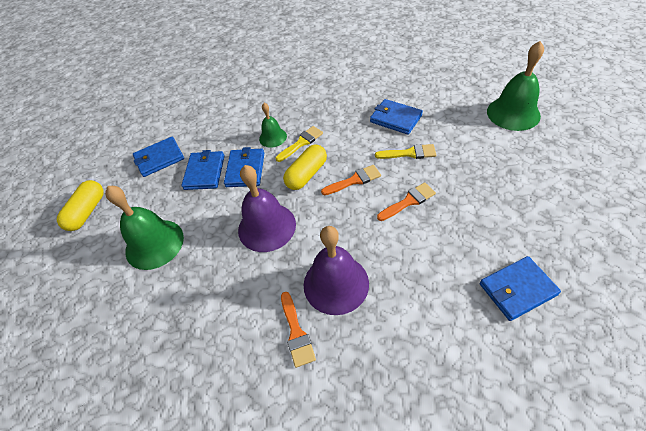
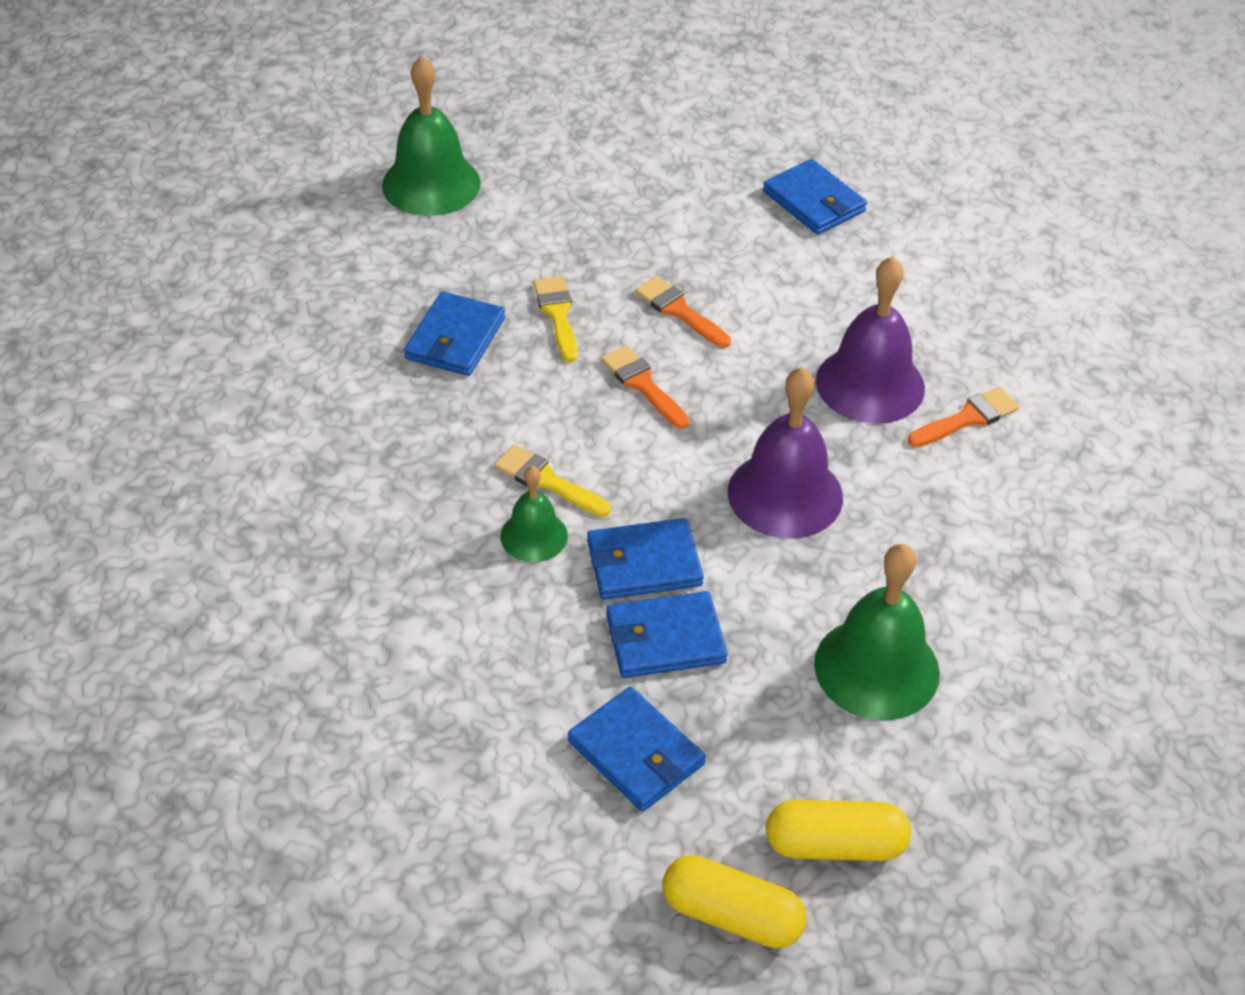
camera: 110 degrees left, 5 degrees down
yellow capsule [283,145,327,190] -> yellow capsule moved to [662,855,807,948]

